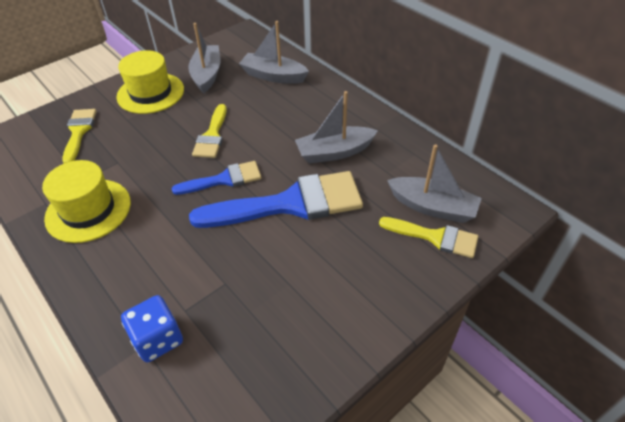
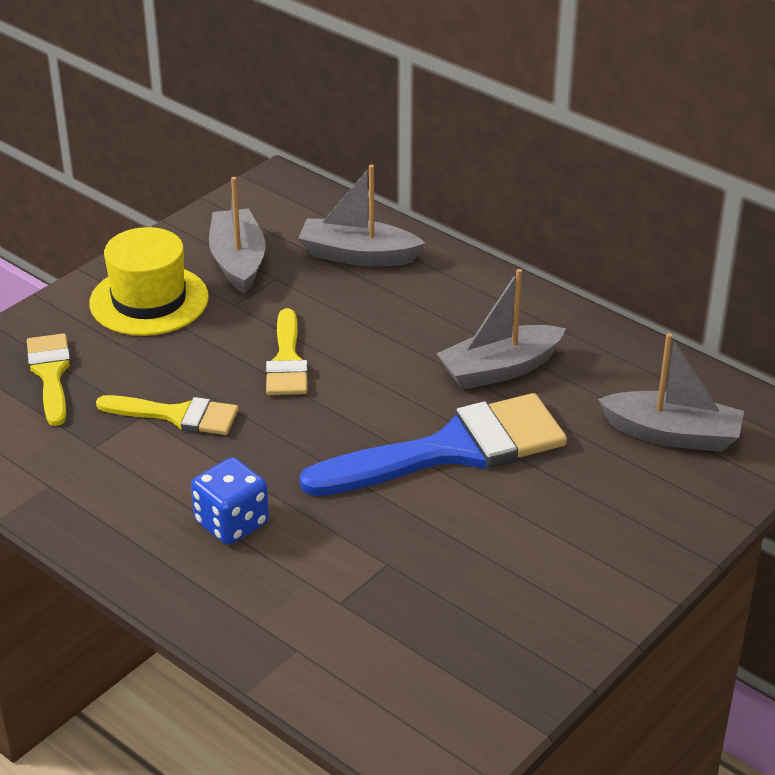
camera: 10 degrees left, 10 degrees down
yellow hat [42,160,131,243] -> none
blue dice [121,295,183,362] -> blue dice moved to [191,457,269,545]
blue brush [172,161,261,195] -> none
yellow brush [379,217,478,258] -> yellow brush moved to [96,395,238,435]

